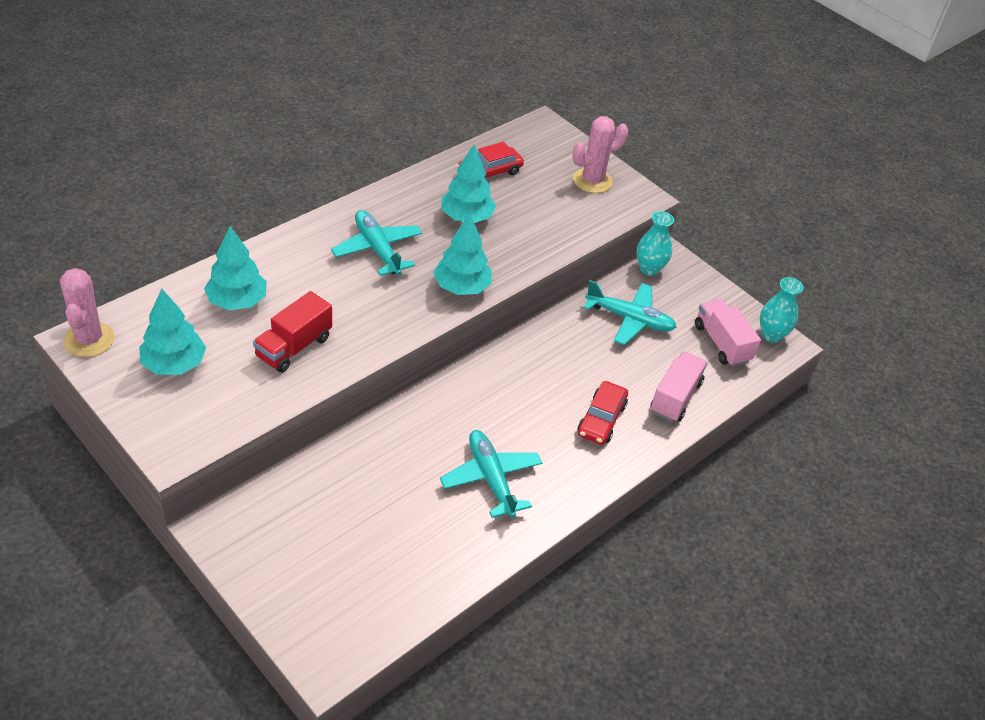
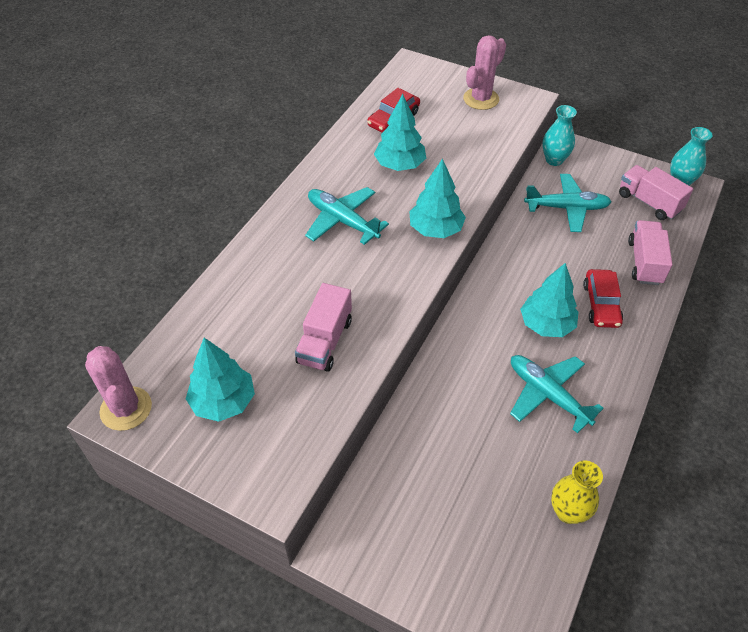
camera: 15 degrees left, 5 degrees up
turquoise tree [204,226,267,310] -> turquoise tree moved to [520,263,578,337]
red truck [253,291,332,373] -> pink truck [295,283,352,372]
none -> yellow vase [551,461,603,524]

